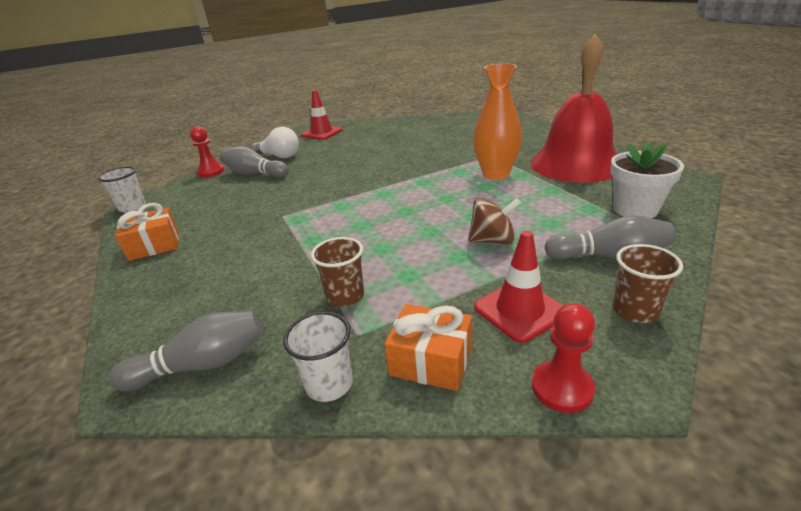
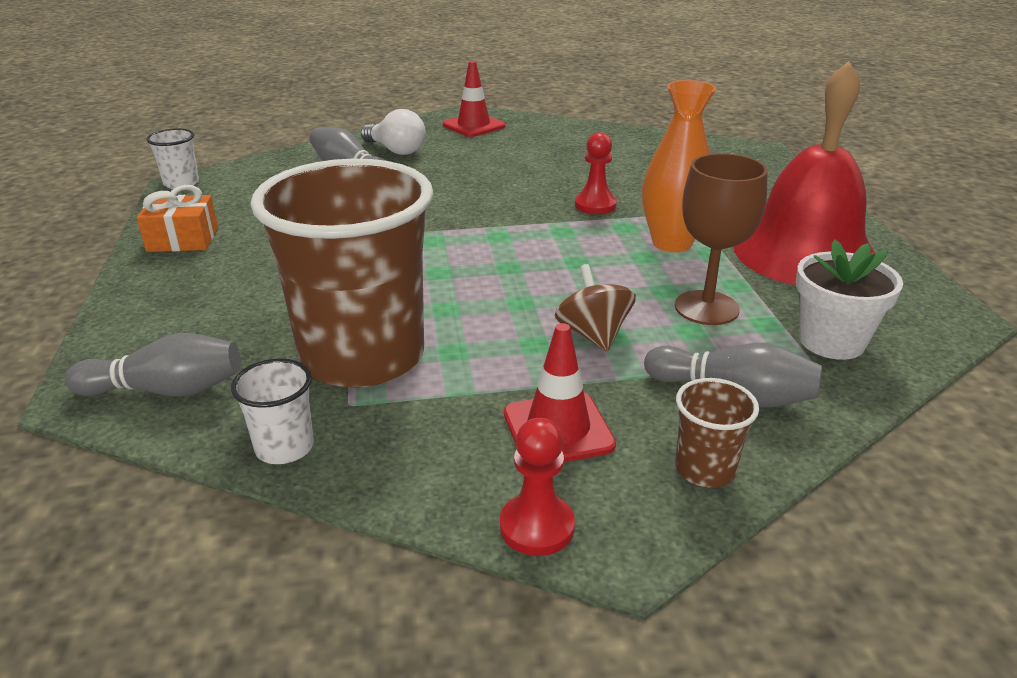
camera: 15 degrees right, 0 degrees up
red pawn [190,126,224,178] -> red pawn moved to [575,132,617,214]
brown cup [311,237,364,307] -> brown cup [250,159,433,388], size x2.48
orange gift [384,304,472,391] -> none
brown spinning top [468,197,521,245] -> brown spinning top turned 120 degrees counterclockwise [555,264,636,352]
none -> brown goblet [675,153,768,325]

